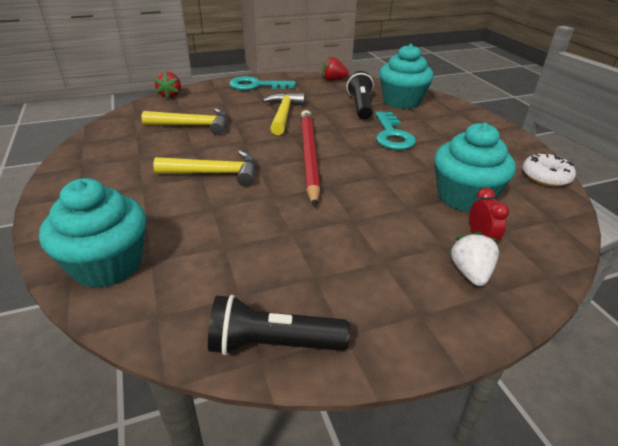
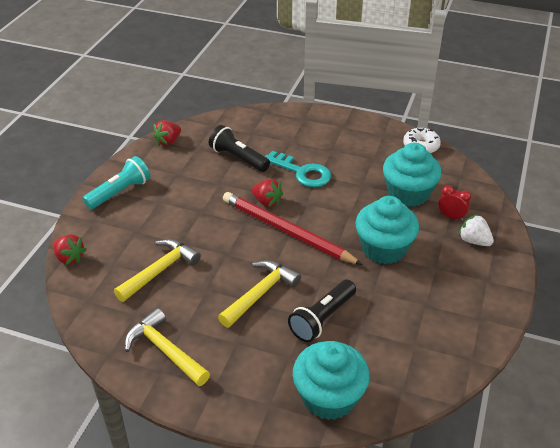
camera: 50 degrees left, 5 degrees up
black flashlight [208,295,350,356] -> black flashlight moved to [288,280,356,342]
turquoise key [229,76,296,90] -> turquoise flashlight [83,156,151,209]
yellow hammer [262,92,305,135] -> yellow hammer moved to [125,308,210,386]
turquoise cupcake [379,44,433,109] -> turquoise cupcake moved to [355,196,419,264]
none -> red strawberry [252,179,283,207]

